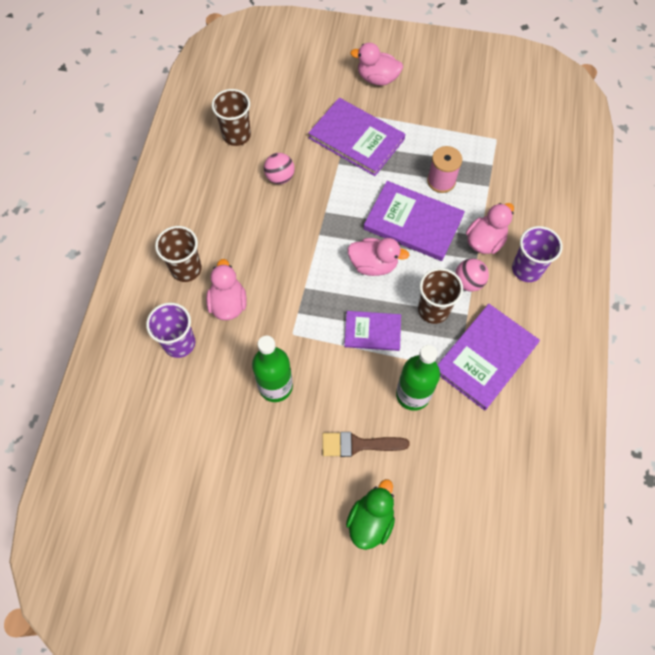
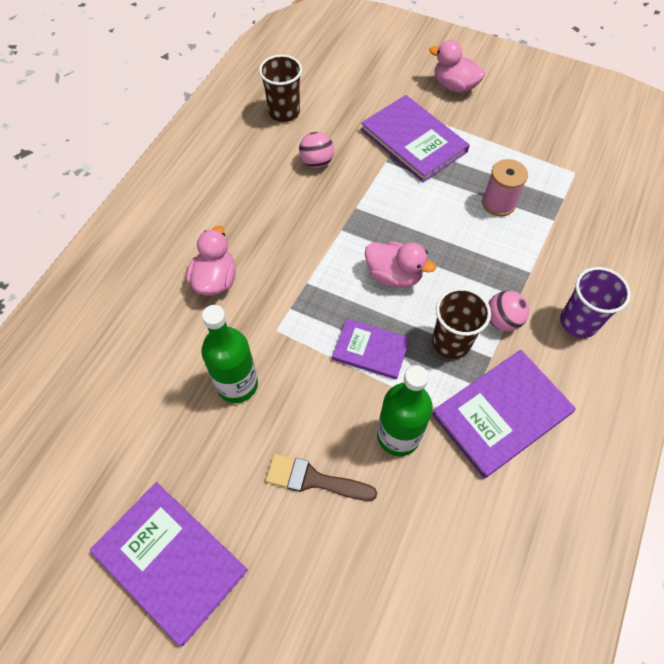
camera: 15 degrees right, 5 degrees down
purple cup [146,303,195,358] -> none
brown cup [155,226,202,282] -> none
green duck [346,479,395,550] -> none
purple book [363,181,465,261] -> purple book moved to [90,482,248,646]
pink duck [466,203,514,254] -> none

